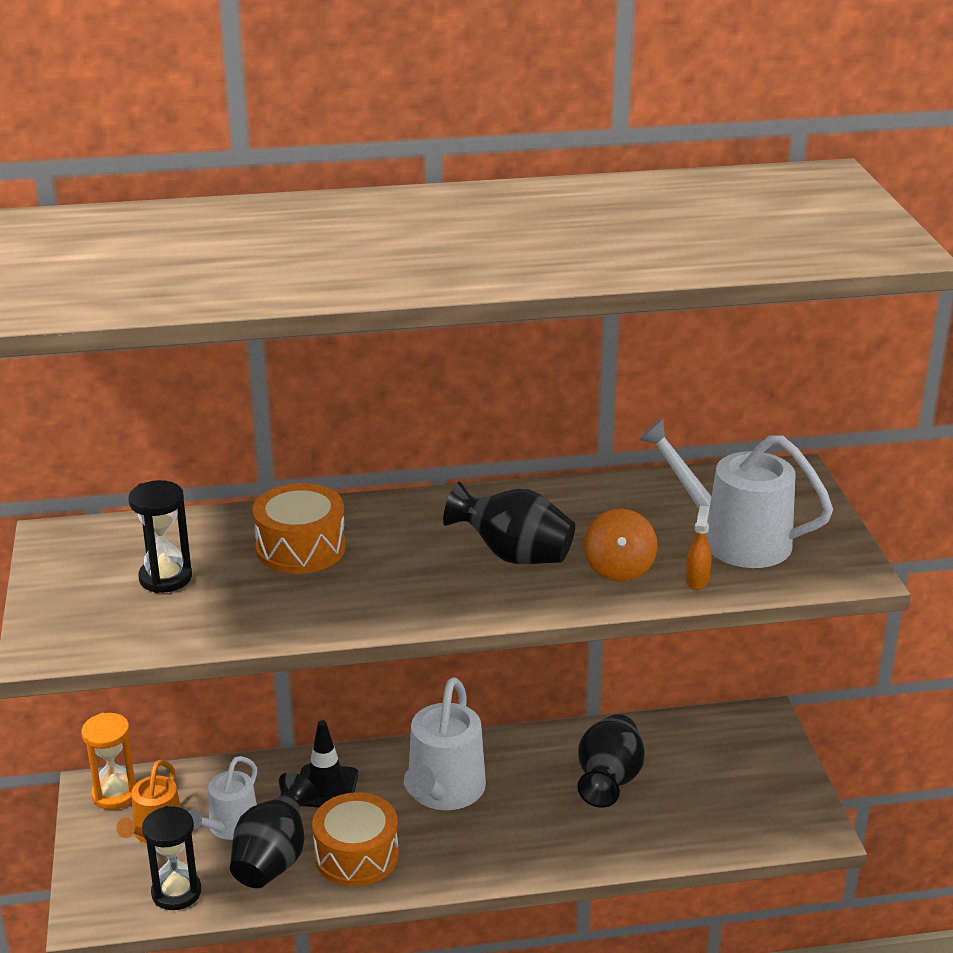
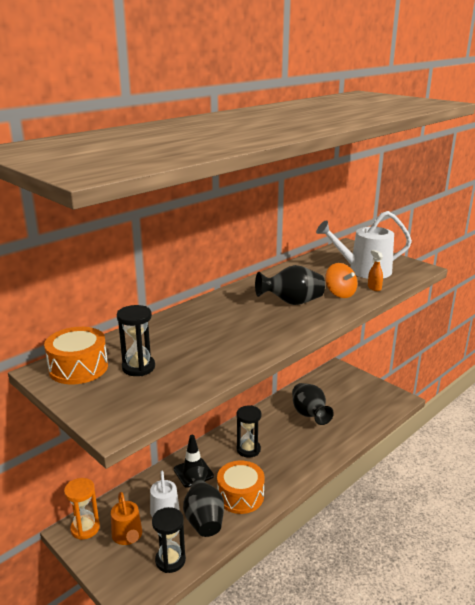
camera: 35 degrees left, 5 degrees down
orange drum [252,483,346,574] -> orange drum moved to [44,327,108,384]
white watering can [404,677,486,810] -> black hourglass [236,405,262,458]

